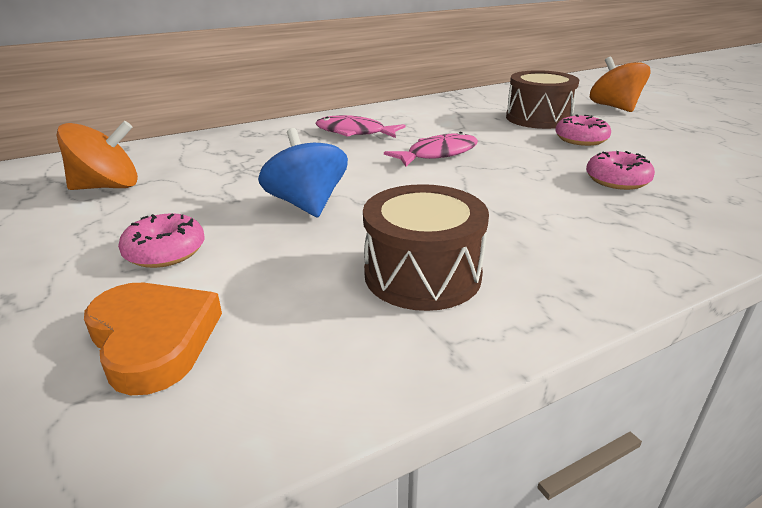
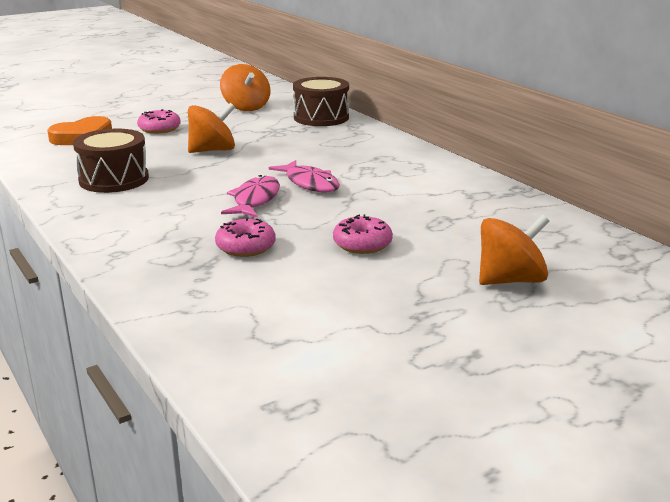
camera: 85 degrees right, 5 degrees down
blue spinning top [258,128,348,218] -> orange spinning top [188,103,235,153]
pink fish [315,115,405,138] -> pink fish moved to [221,175,280,218]
brown drum [506,70,579,129] -> brown drum moved to [293,77,349,126]

